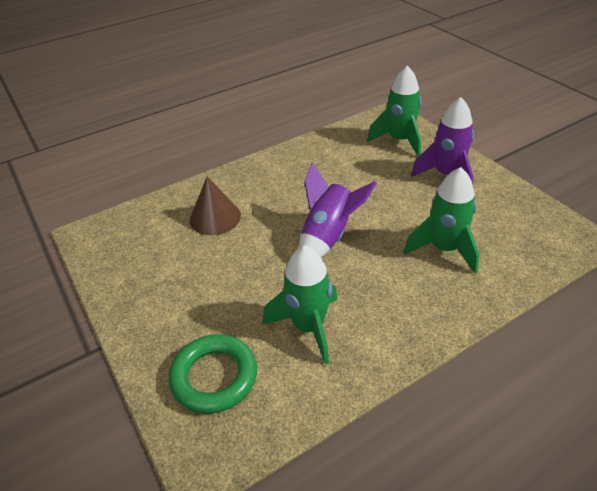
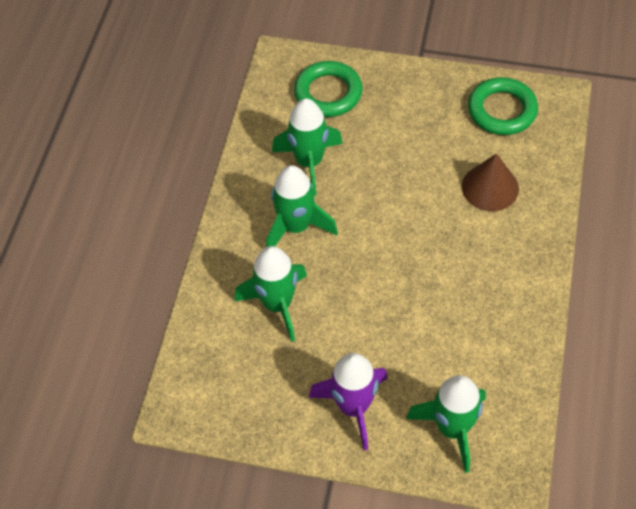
camera: 135 degrees right, 15 degrees up
purple rocket [299,162,377,258] -> none
none -> green rocket [266,165,338,247]
none -> green ring [468,77,538,135]

